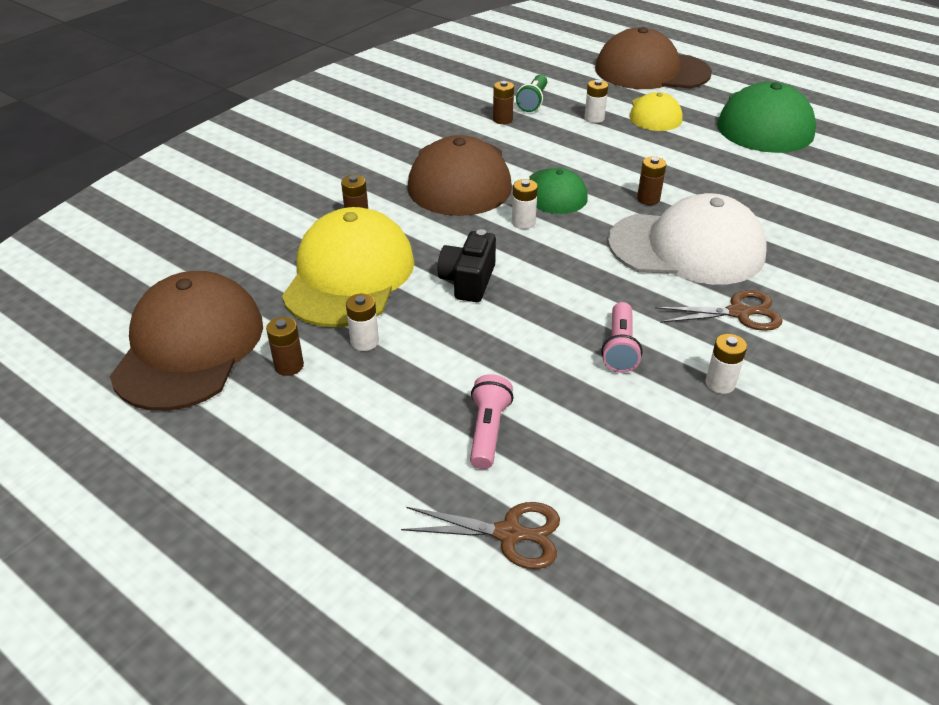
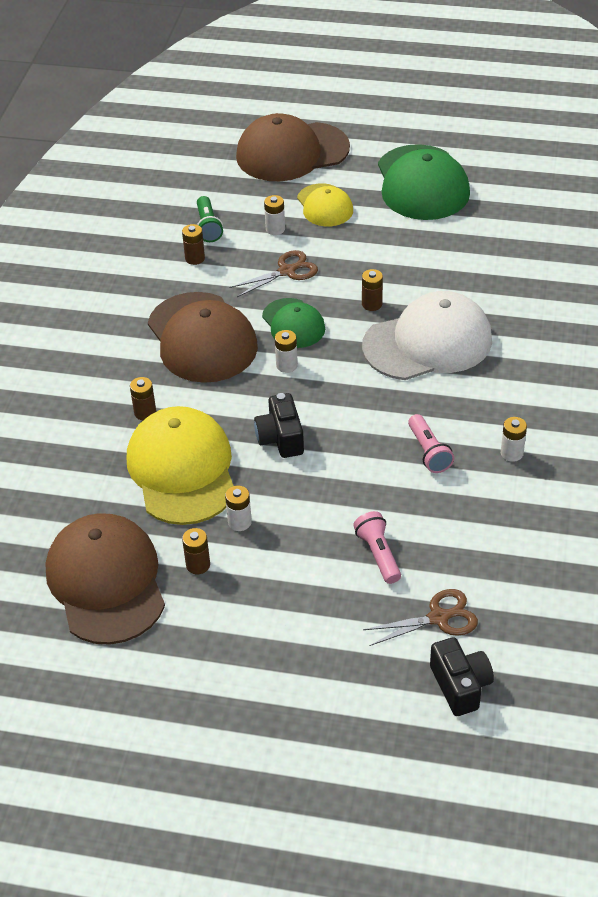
camera: 25 degrees left, 5 degrees up
brown scissors [655,290,783,331] -> brown scissors moved to [230,250,318,297]
none -> black camera [430,637,494,716]

